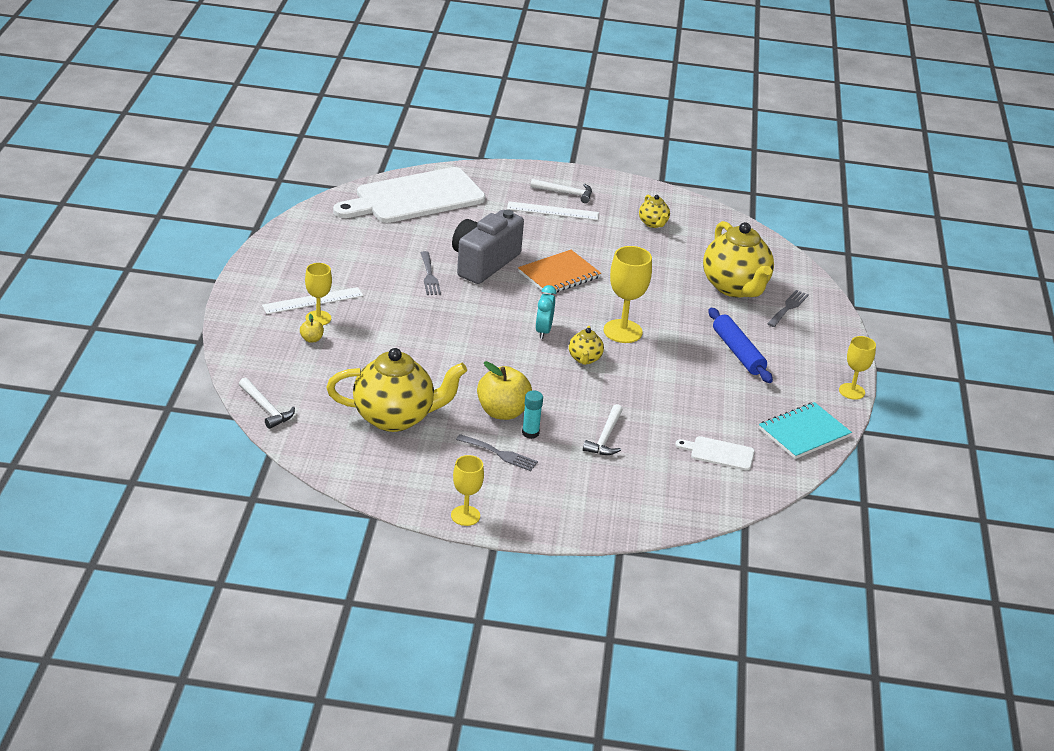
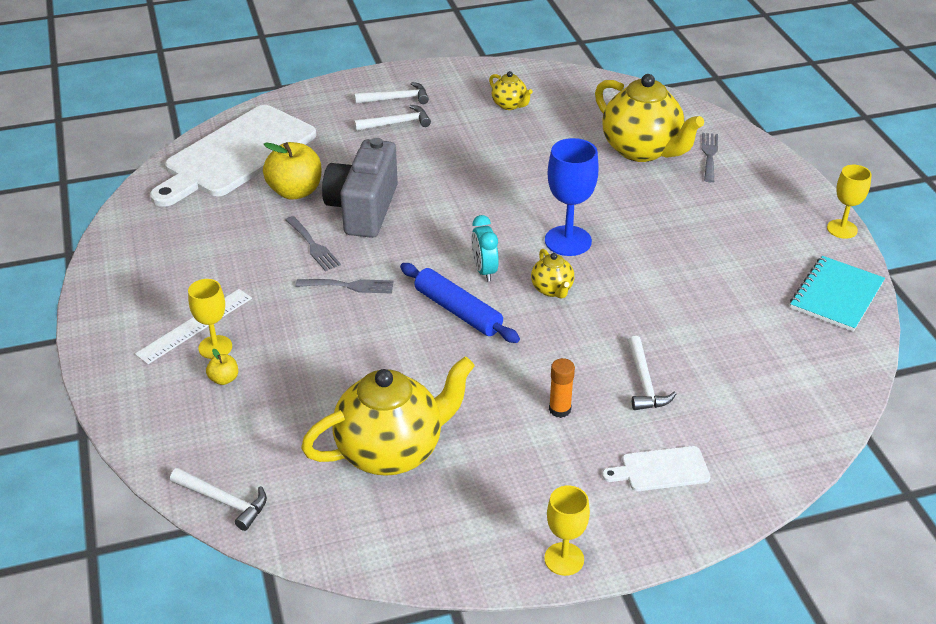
camera: 20 degrees left, 5 degrees up
grey fork [456,434,538,471] -> grey fork moved to [296,279,394,293]
yellow apple [477,361,532,420] -> yellow apple moved to [263,142,321,200]
white ruler [507,201,599,220] -> white hammer [354,105,431,131]
orange notebook [518,250,601,295] -> none
turquoise glue stick [522,390,543,439] -> orange glue stick [549,358,575,418]
yellow goblet [604,246,652,343] -> blue goblet [545,138,599,256]
white cutting board [675,436,755,471] -> white cutting board moved to [602,446,710,491]
blue rolling pin [709,308,773,383] -> blue rolling pin moved to [400,263,520,343]

